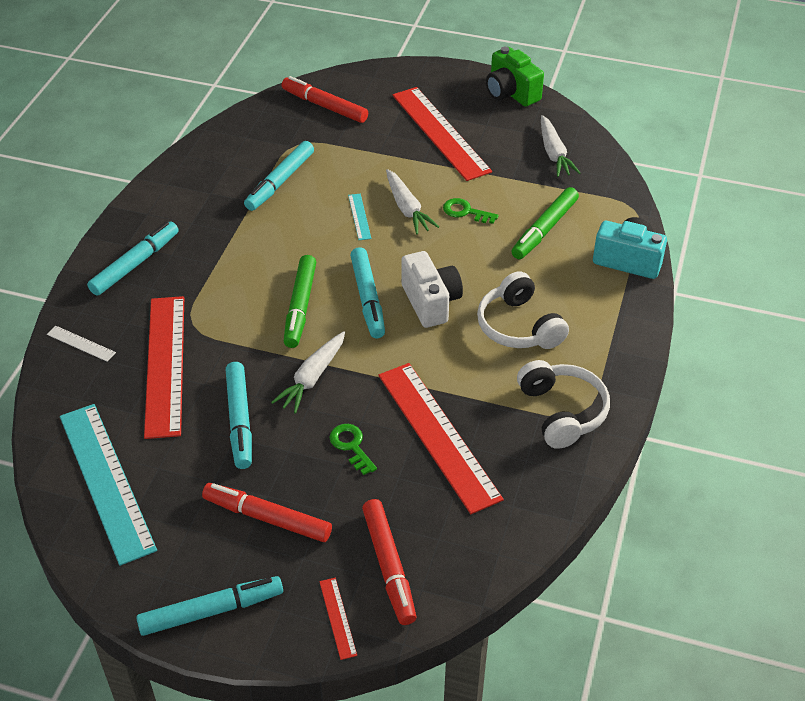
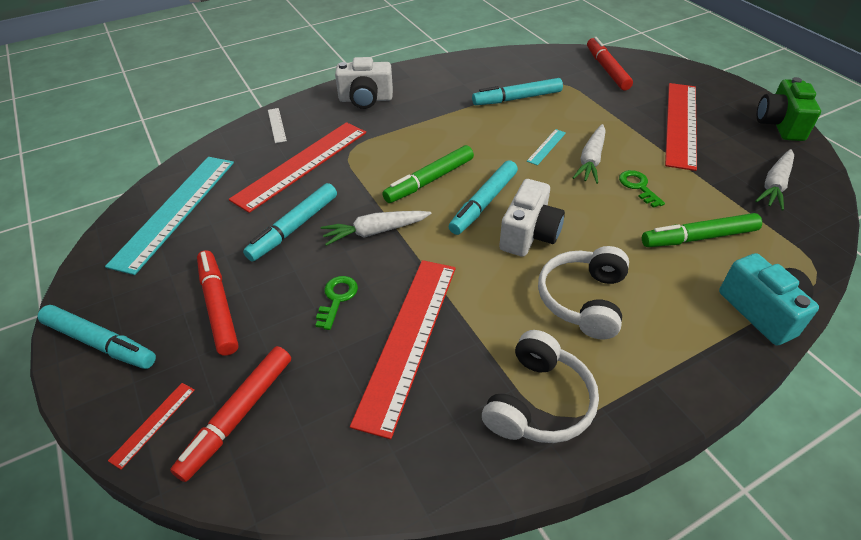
camera: 45 degrees right, 0 degrees up
turquoise marker [87,221,179,296] -> white camera [335,57,393,109]

